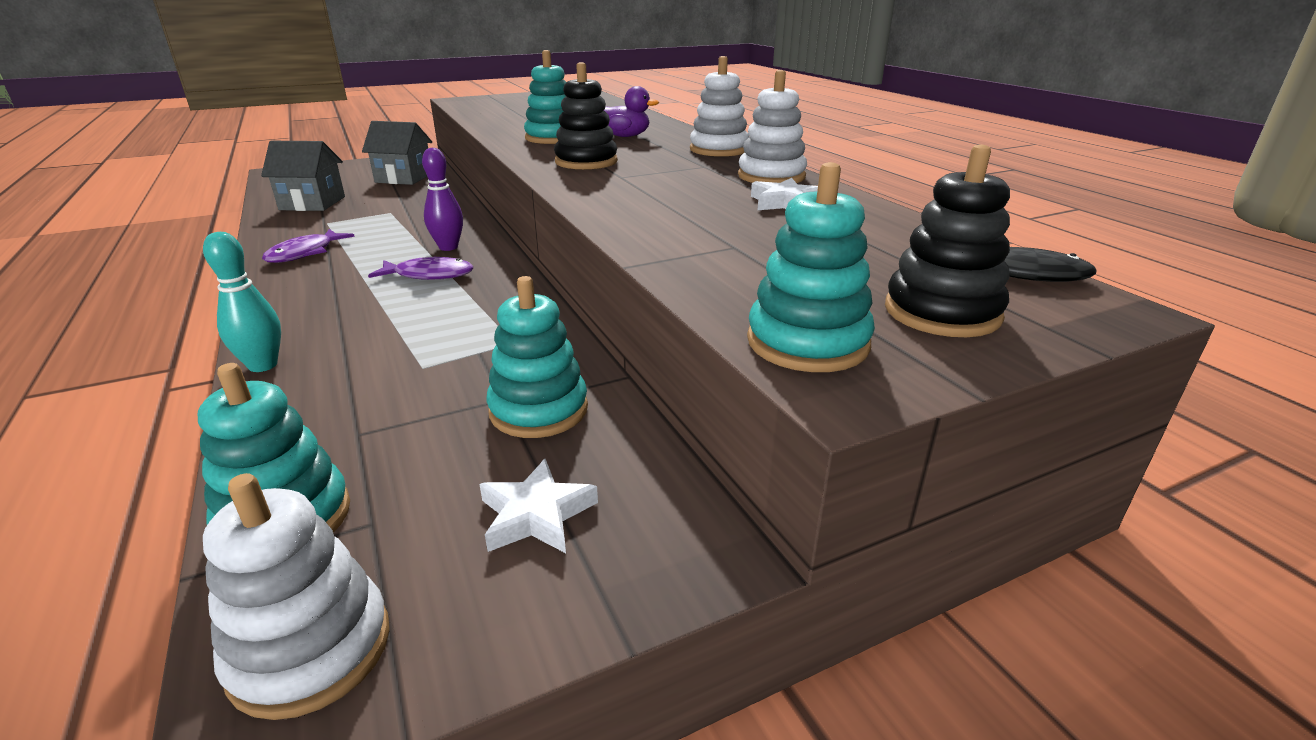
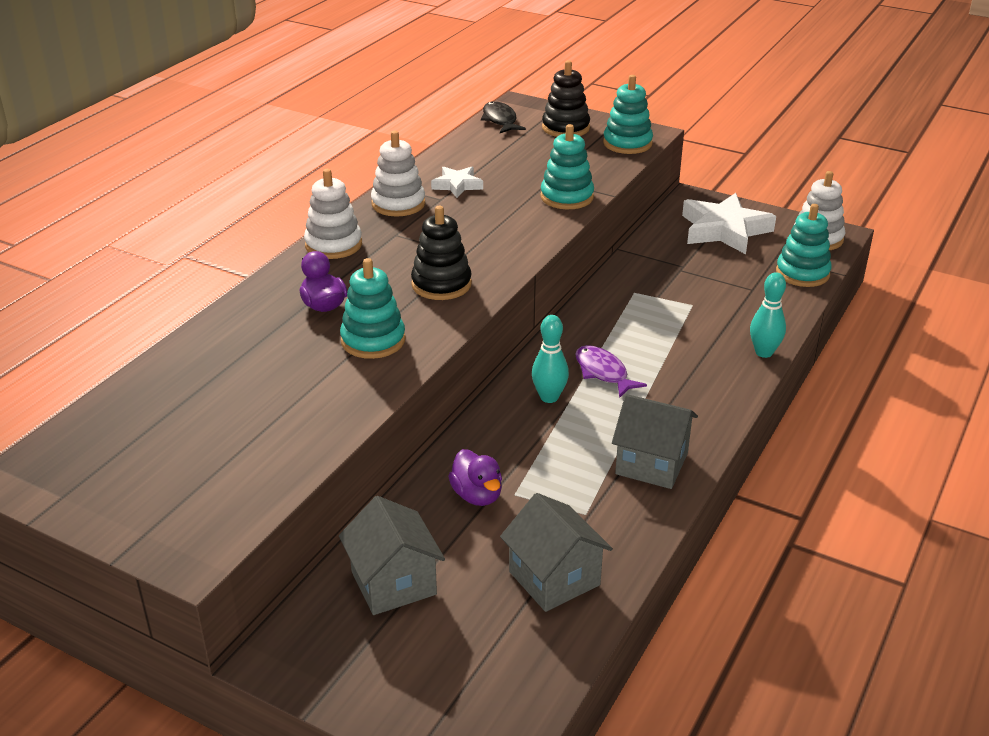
camera: 125 degrees left, 5 degrees up
purple fish [262,229,355,263] -> grey house [612,394,698,489]
purple bowling pin [422,148,463,251] -> turquoise bowling pin [532,315,569,403]
white star [479,459,598,553] -> white star [682,193,776,254], size x1.90
turquoise stacking toy [486,276,588,438] -> turquoise stacking toy moved to [540,124,594,209]
none -> purple duck [448,449,502,506]

